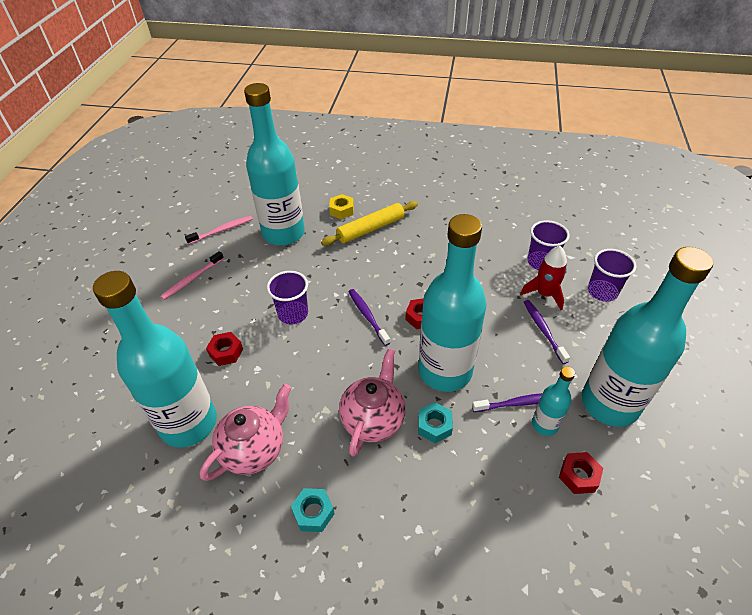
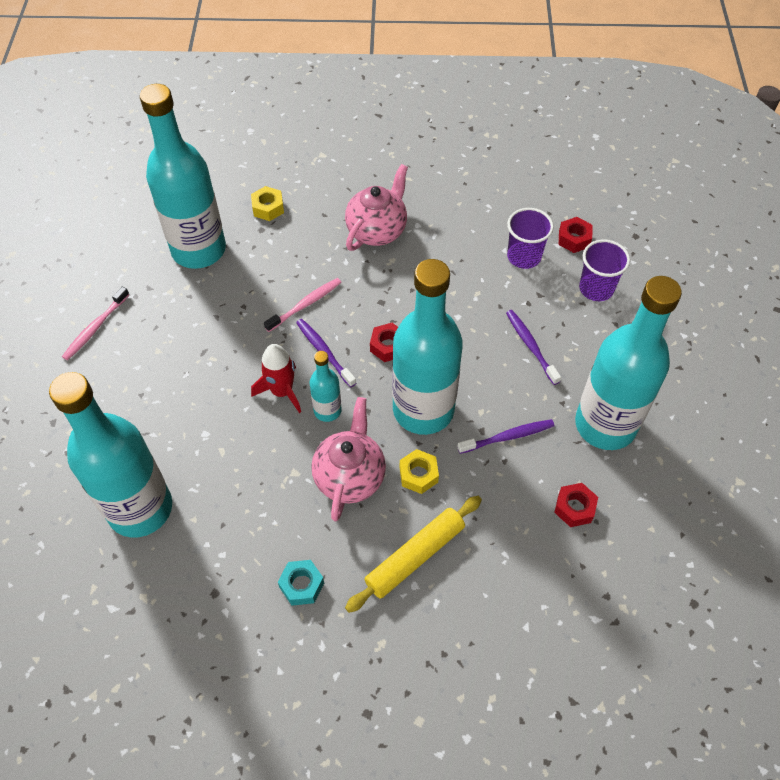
camera: 10 degrees left, 10 degrees up
pink toothbrush [185,216,253,244] -> pink toothbrush moved to [264,278,342,332]
pink teapot [200,384,291,481] -> pink teapot moved to [345,164,408,251]
red nut [206,332,243,366] -> red nut moved to [559,217,592,253]
purple cup [267,271,308,324] -> none
yellow rolling pin [321,201,418,246] -> yellow rolling pin moved to [345,496,482,613]
turquoise nut [418,402,453,443] -> yellow nut [400,449,439,494]
red rocket [520,246,567,310] -> red rocket moved to [251,344,301,413]
turquoise bottle [532,367,575,436] -> turquoise bottle moved to [310,351,342,422]

